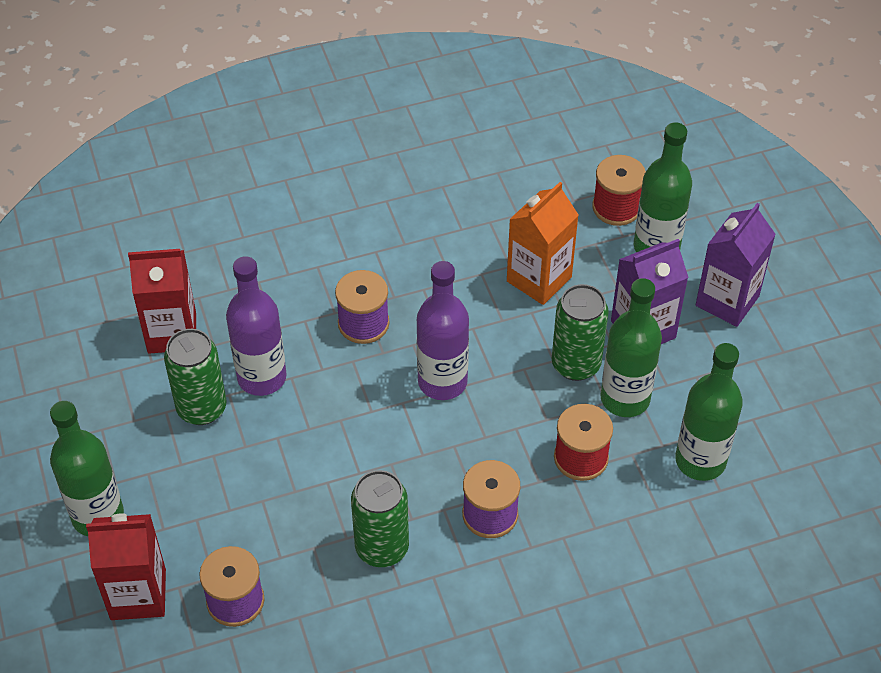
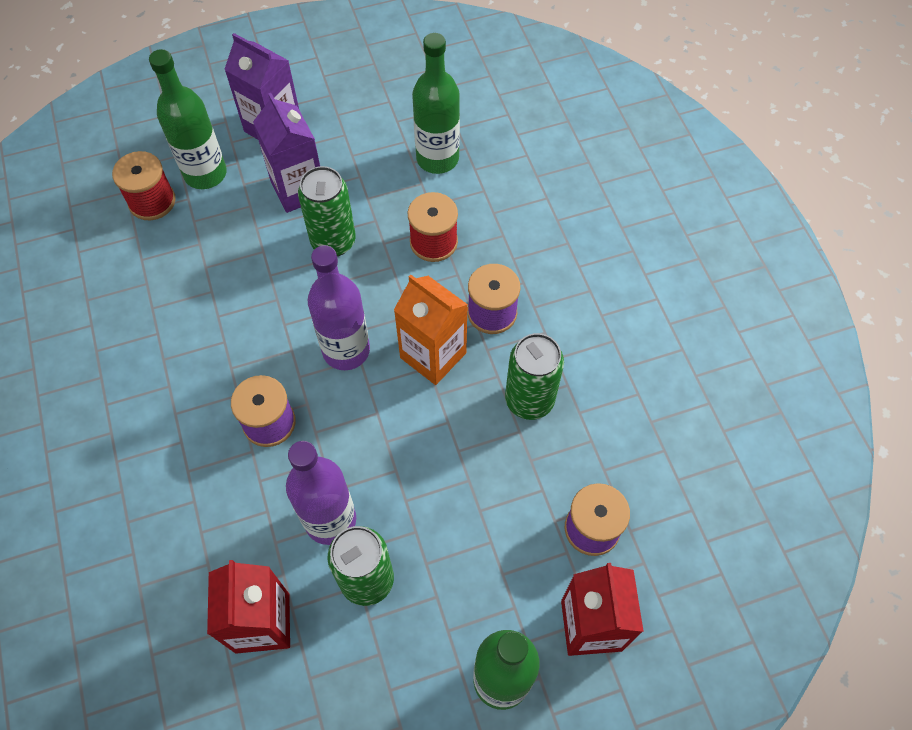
camera: 90 degrees left, 10 degrees up
orange carton [507,182,579,305] -> orange carton moved to [394,275,468,385]
green bottle [600,278,662,417] -> none

